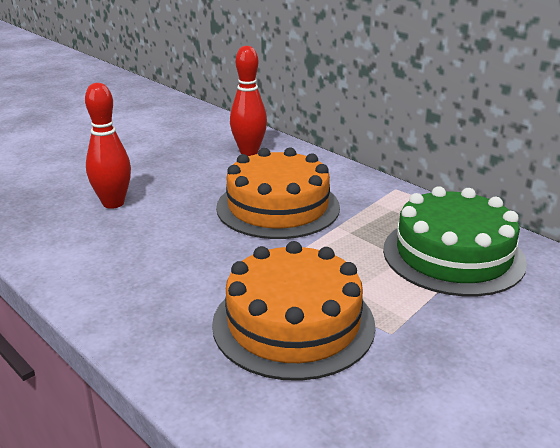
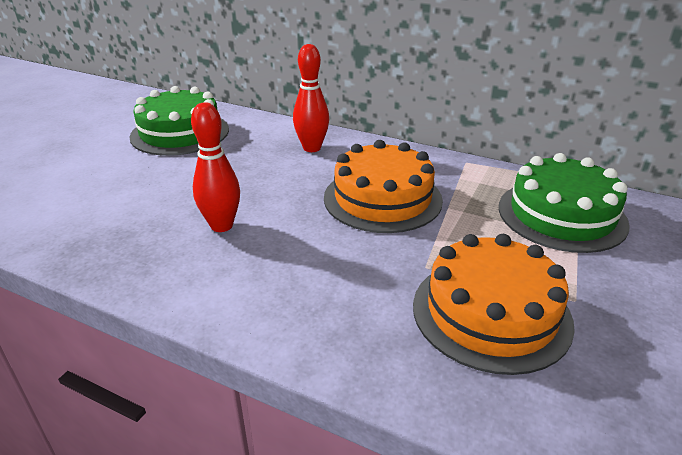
camera: 20 degrees left, 5 degrees up
none -> green cake [129,86,229,156]

